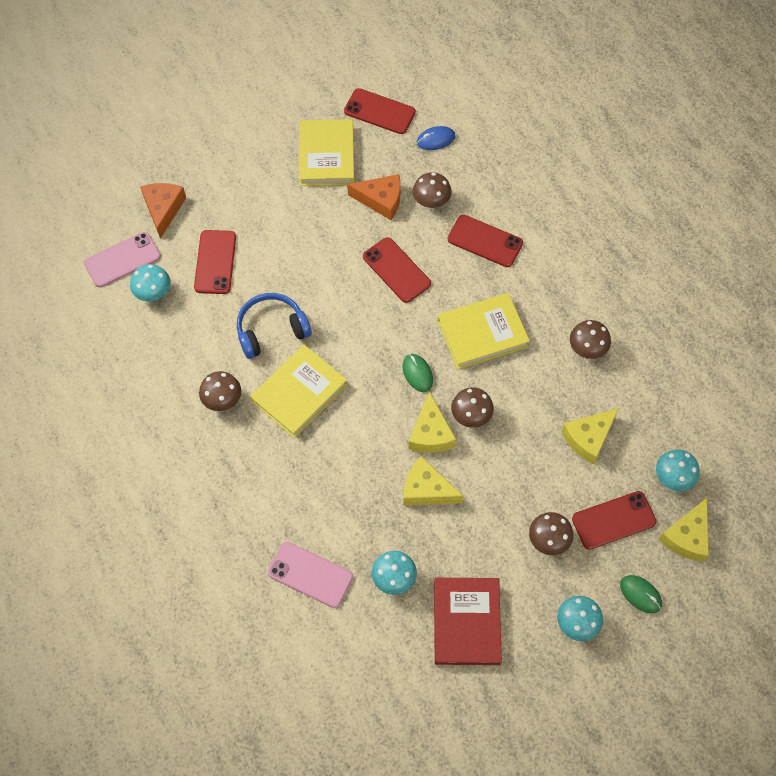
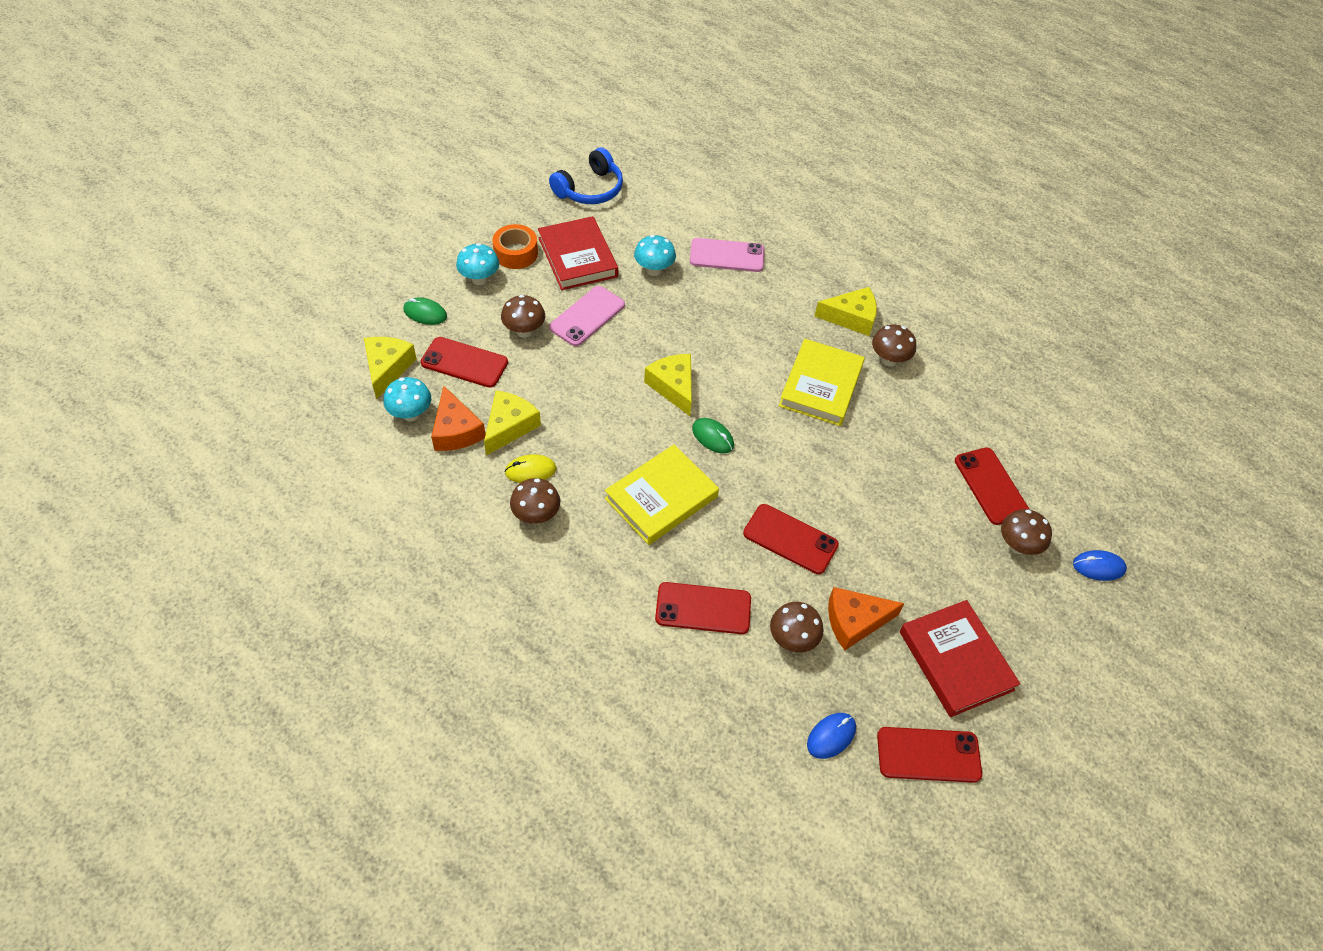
camera: 155 degrees right, 10 degrees down
pink phone [84,232,161,287] -> pink phone moved to [549,286,625,346]
turquoise mushroom [130,264,171,302] -> none
orange cheese [140,183,186,239] -> orange cheese moved to [431,386,486,451]
blue headphones [237,293,312,359] -> blue headphones moved to [549,147,623,204]
yellow book [299,119,355,186] -> red book [900,600,1020,717]
yellow cheese [403,456,464,505] -> yellow cheese moved to [814,287,877,336]
brown mushroom [451,387,494,428] -> brown mushroom moved to [1001,509,1052,555]
red phone [572,491,657,550] -> red phone turned 60 degrees clockwise [421,337,508,388]
none -> orange tape [492,224,538,269]
none -> yellow mouse [504,454,556,483]
none -> blue mouse [1073,550,1127,581]

